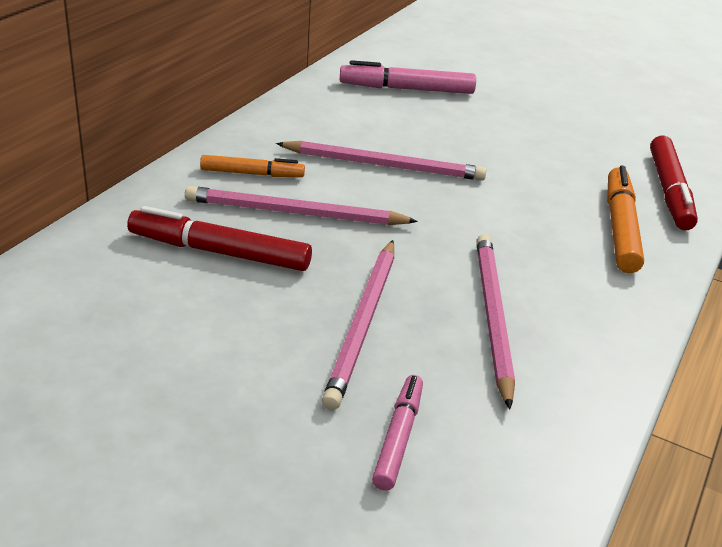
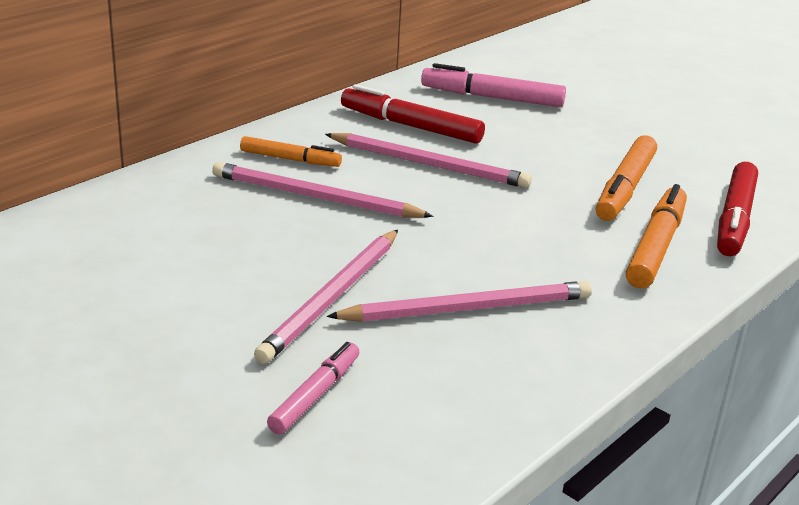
camera: 15 degrees right, 5 degrees down
red marker [127,206,312,271] -> red marker moved to [341,84,485,144]
pink pencil [476,234,515,409] -> pink pencil turned 60 degrees clockwise [326,281,592,322]
none -> orange marker [596,135,657,221]

